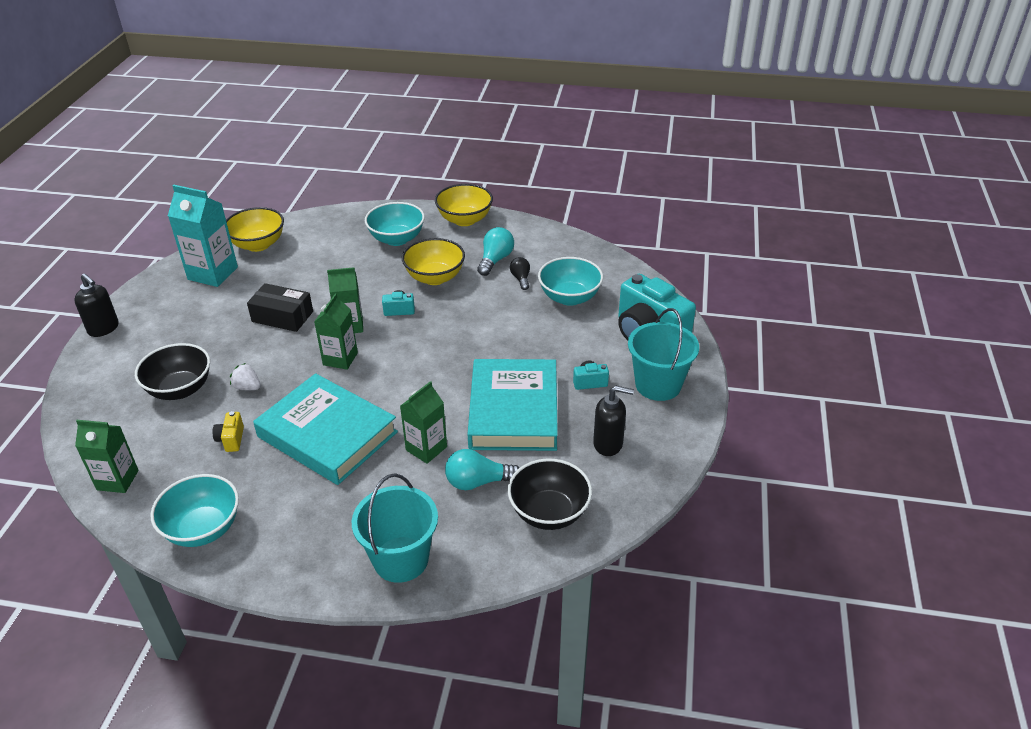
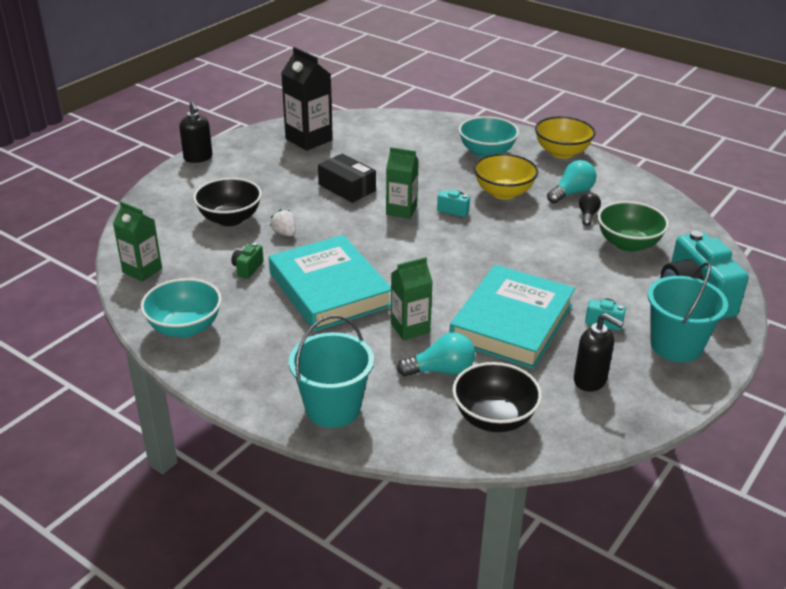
camera: 25 degrees right, 5 degrees down
turquoise carton [168,185,238,287] -> black carton [281,47,333,151]
yellow camera [213,411,244,452] -> green camera [231,243,264,279]
yellow bowl [226,207,284,252] -> none
green carton [314,293,358,370] -> none
turquoise light bulb [445,449,519,490] -> turquoise light bulb turned 150 degrees clockwise [397,332,475,377]
turquoise bowl [538,257,603,306] -> green bowl [598,201,669,252]

